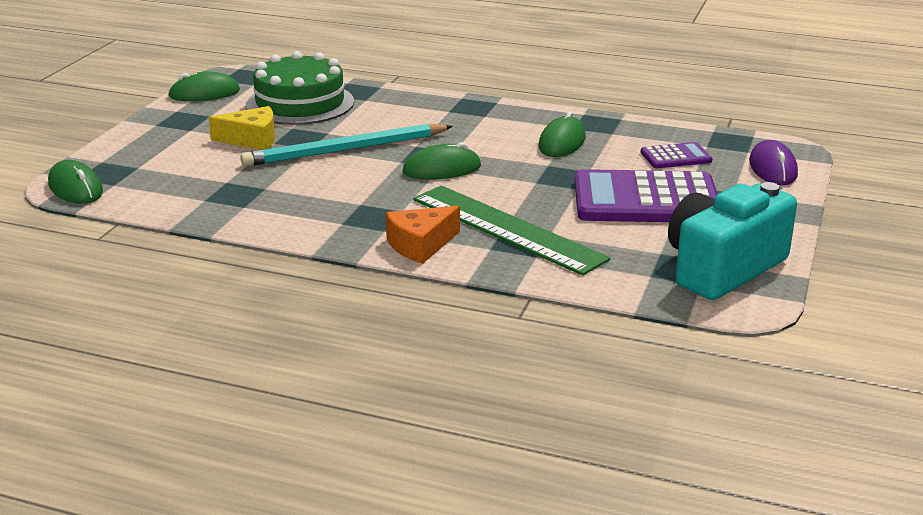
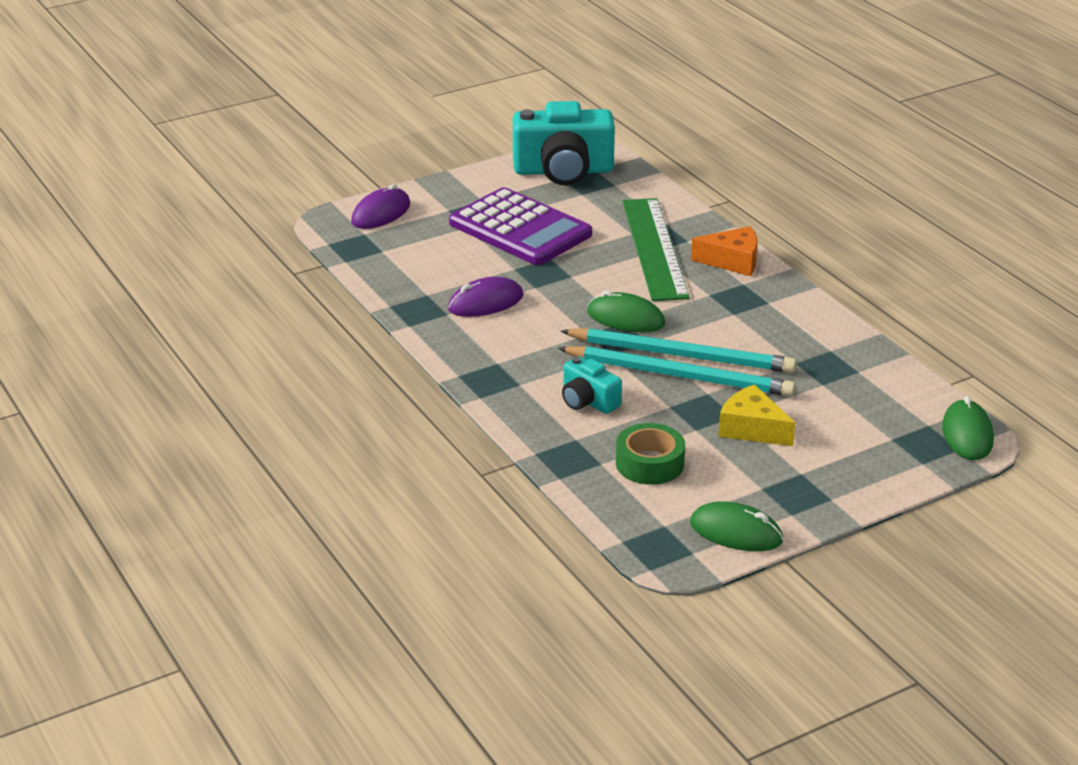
camera: 140 degrees left, 5 degrees up
green cake [246,51,354,125] -> green tape [616,423,685,485]
green mouse [538,111,586,157] -> purple mouse [448,277,523,317]
purple calculator [640,142,712,168] -> none
none -> turquoise pencil [561,328,796,373]
none -> turquoise camera [562,356,622,414]

